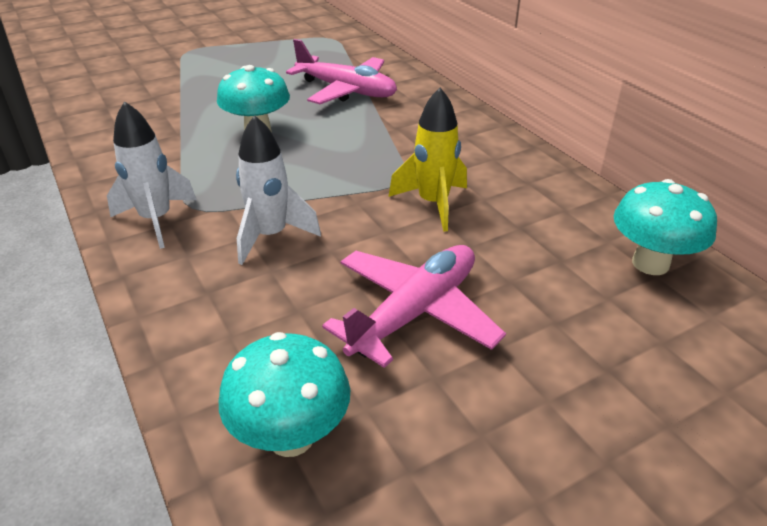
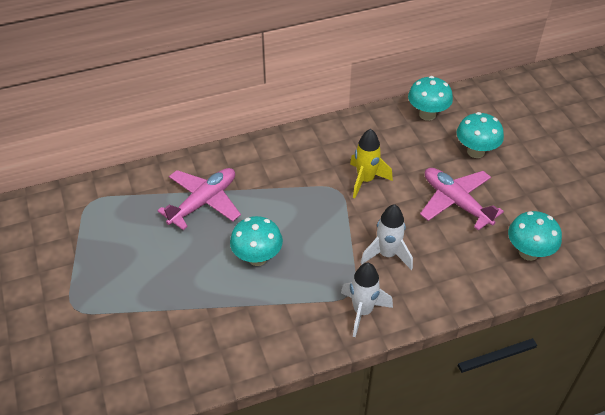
camera: 80 degrees left, 10 degrees up
none -> turquoise mushroom [457,112,504,158]

